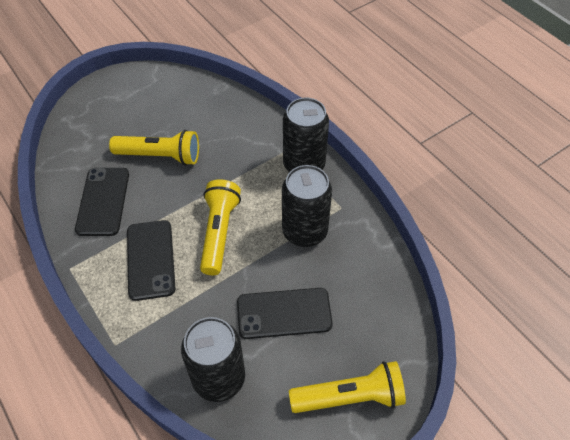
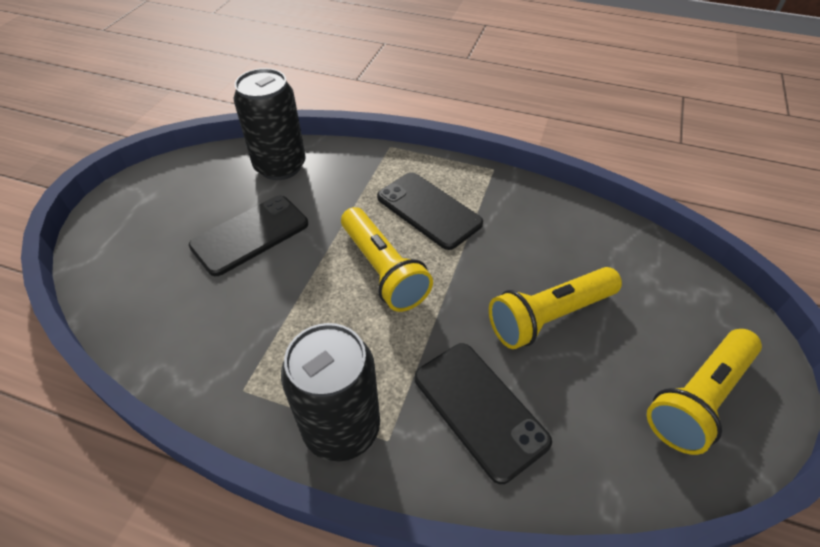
camera: 145 degrees right, 5 degrees down
black phone [75,168,129,236] -> black phone moved to [415,343,552,484]
black can [282,165,332,247] -> none
yellow flashlight [289,361,406,413] -> yellow flashlight moved to [647,329,762,455]

